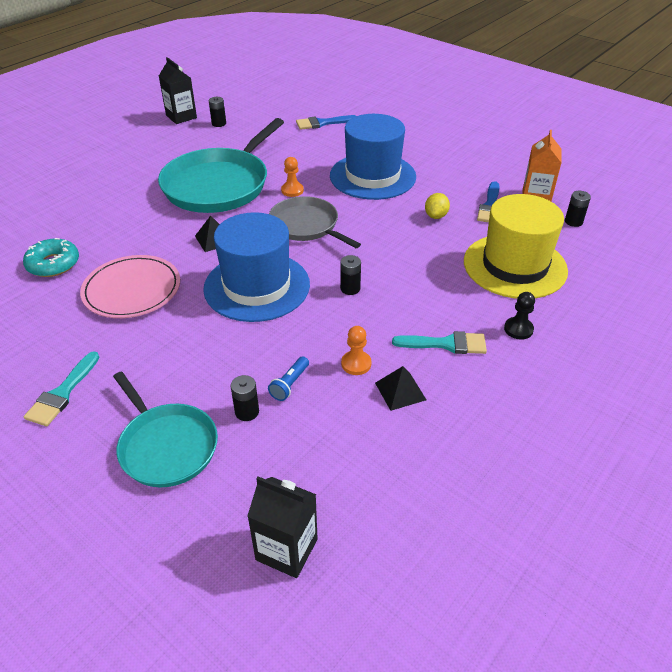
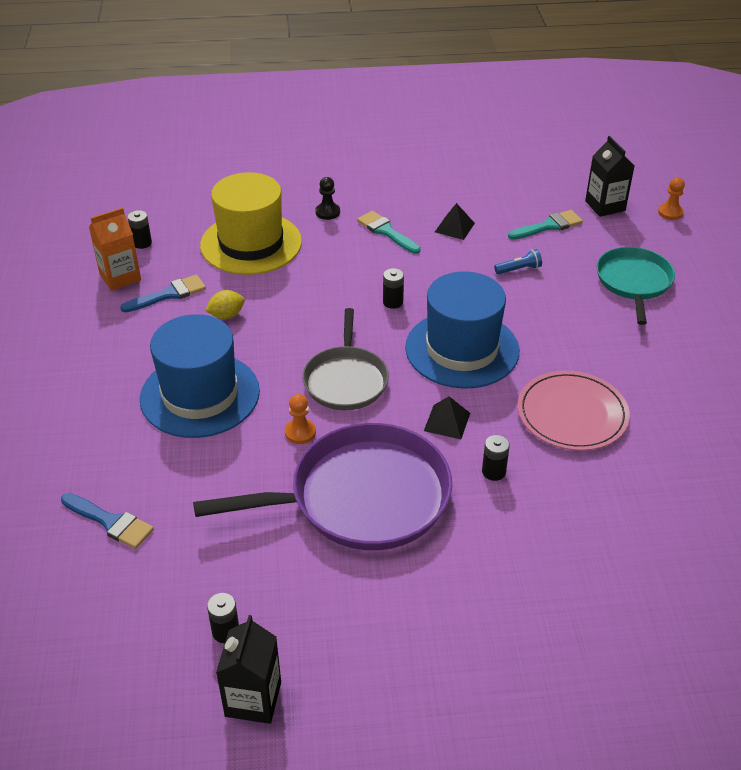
camera: 135 degrees left, 0 degrees up
turquoise donut [23,238,79,277] -> none
turquoise brush [24,351,100,426] -> turquoise brush moved to [508,210,583,240]
turquoise pan [158,118,284,213] -> purple pan [193,423,452,550]
black battery [231,375,259,421] -> black battery moved to [482,435,510,481]
orange pawn [341,326,372,375] -> orange pawn moved to [658,177,685,220]

